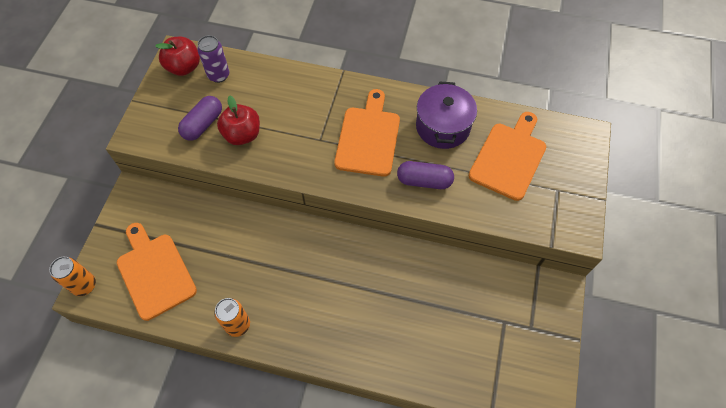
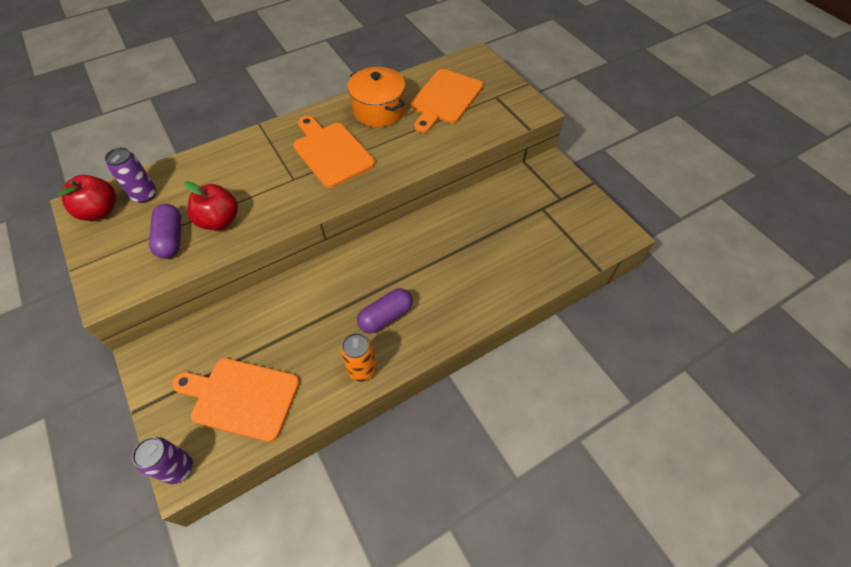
camera: 45 degrees left, 5 degrees down
orange can [49,257,96,296] -> purple can [132,437,193,484]
purple capsule [397,161,454,189] -> purple capsule moved to [357,288,413,333]
purple pot [416,81,477,149] -> orange pot [347,67,405,127]
orange cutting board [468,112,546,201] -> orange cutting board turned 135 degrees counterclockwise [411,69,483,133]

